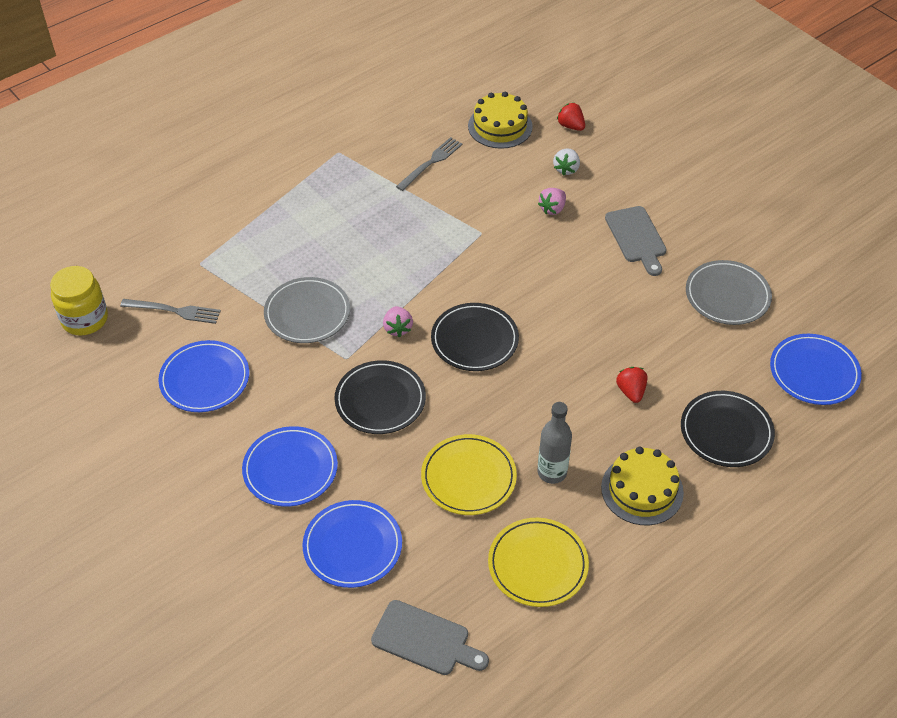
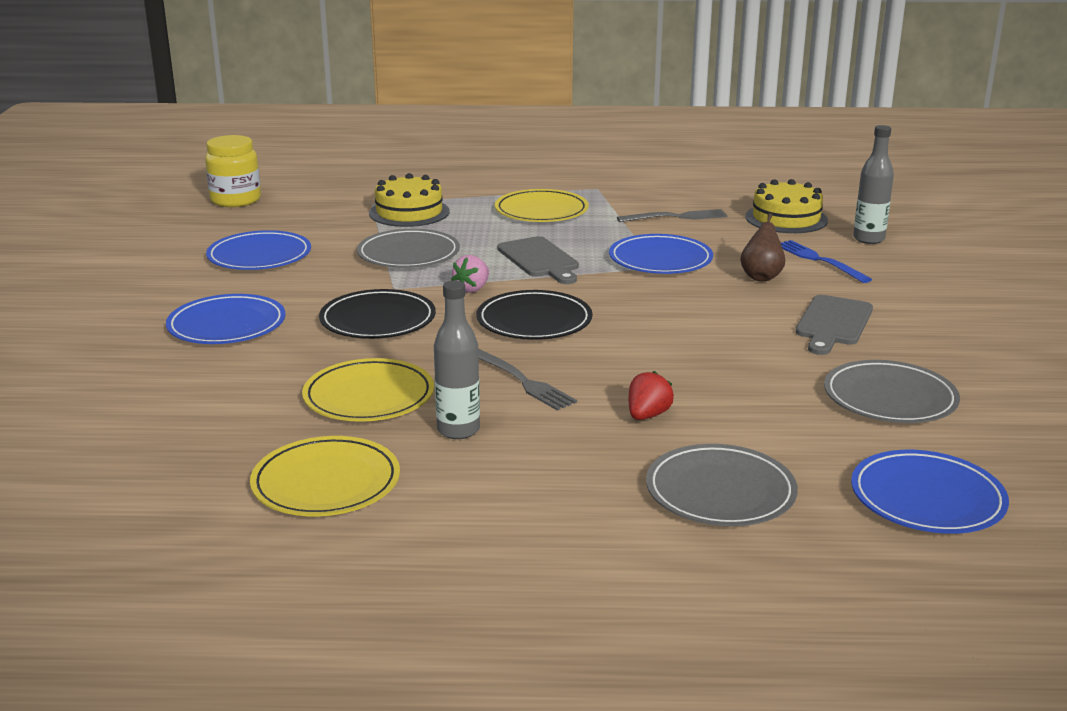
camera: 40 degrees right, 25 degrees down
grey fork [120,299,221,324] -> grey fork moved to [478,348,577,411]
blue plate [303,500,402,588] -> blue plate moved to [609,234,713,274]
grey cutting board [371,600,489,675] -> grey cutting board moved to [497,236,579,284]
pink strawberry [538,188,566,215] -> brown pear [740,213,785,282]
white strawberry [553,149,580,176] -> blue fork [781,240,872,283]
red strawberry [557,103,585,131] -> grey bottle [853,125,894,244]
yellow cake [601,447,684,525] -> yellow cake moved to [369,173,450,227]
black plate [681,391,775,467] -> grey plate [646,444,798,526]
none -> yellow plate [495,189,589,222]

